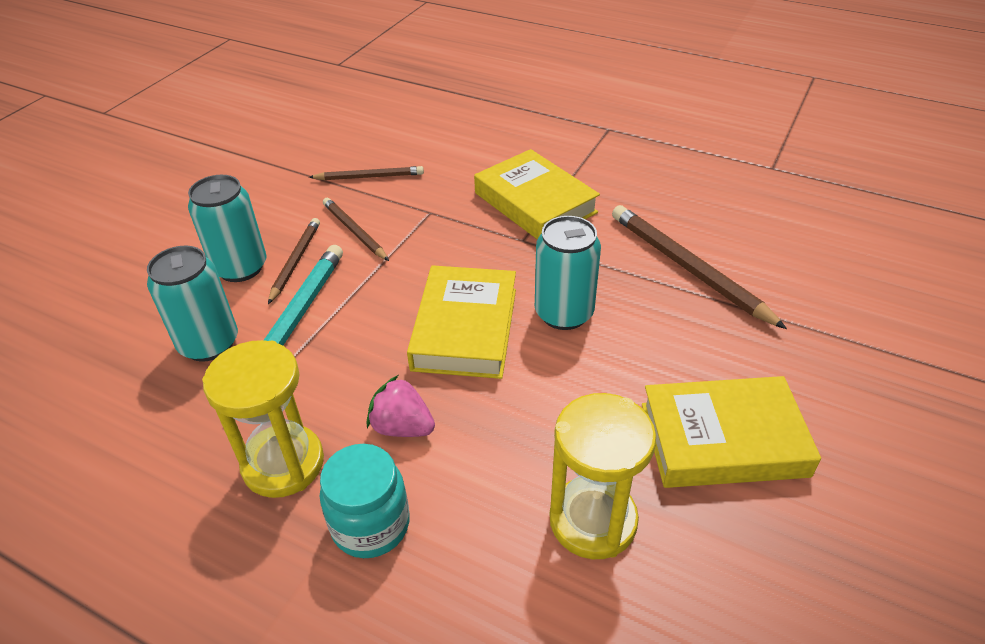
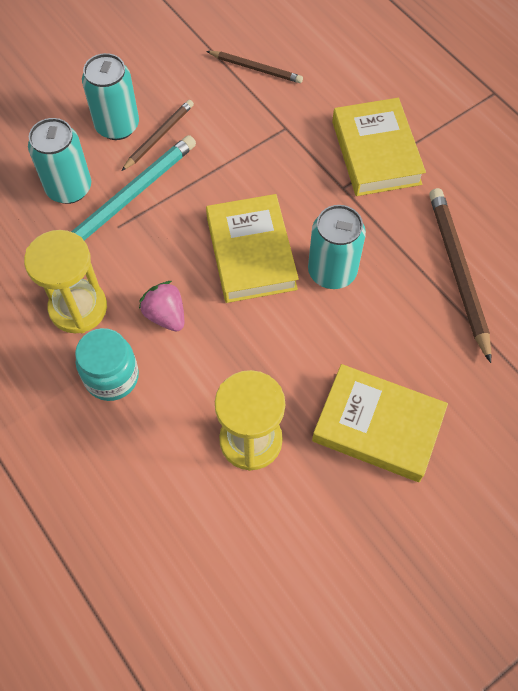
camera: 25 degrees right, 20 degrees up
brown pencil [323,198,389,261] -> none
yellow book [407,265,516,379] -> yellow book turned 45 degrees counterclockwise [206,194,299,303]

